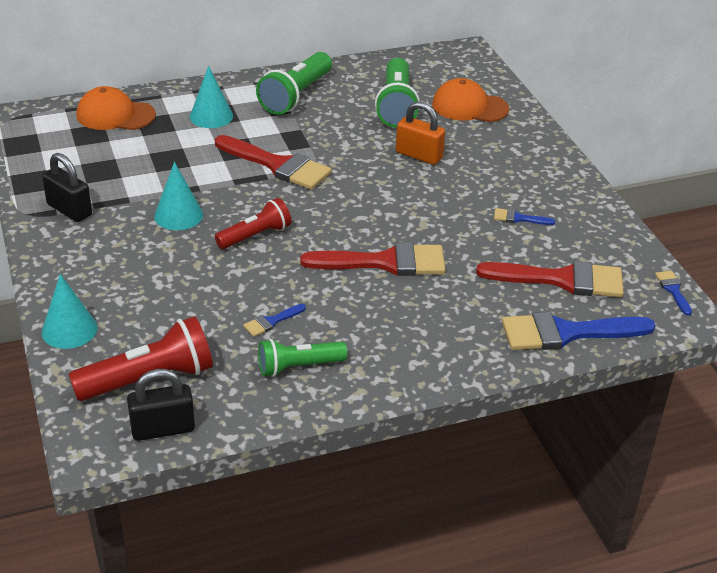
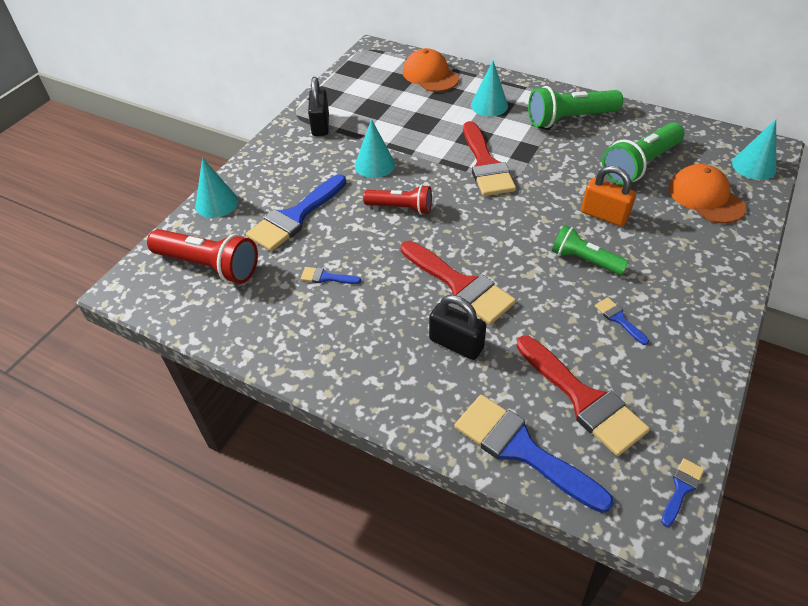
camera: 50 degrees right, 10 degrees up
black padlock [127,369,195,441] -> black padlock moved to [429,295,486,360]
green flashlight [258,339,348,377] -> green flashlight moved to [552,225,629,275]
orange padlock [396,101,445,165] -> orange padlock turned 45 degrees counterclockwise [581,166,636,227]
none -> blue brush [246,174,346,252]
none -> turquoise cone [732,119,776,180]

